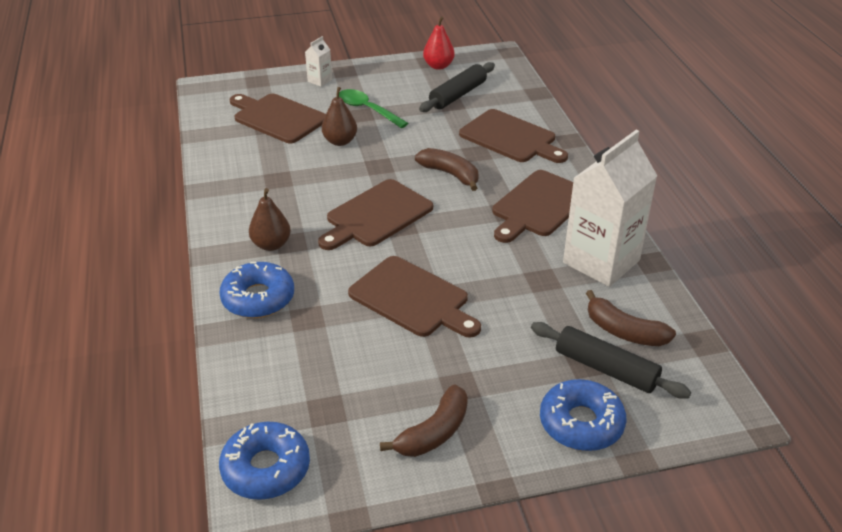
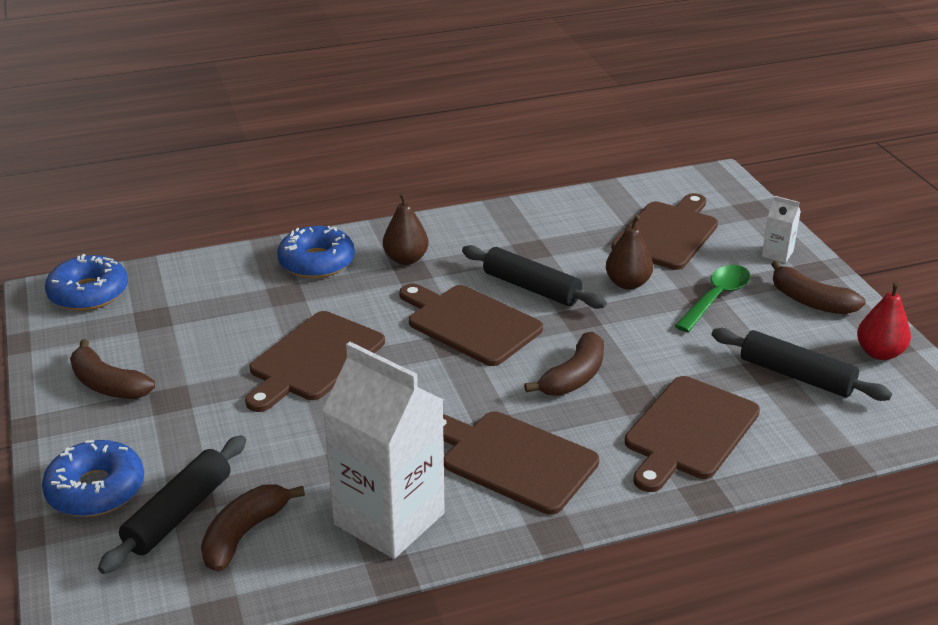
camera: 85 degrees right, 5 degrees down
none -> black rolling pin [462,245,607,309]
none -> brown banana [771,261,866,314]

